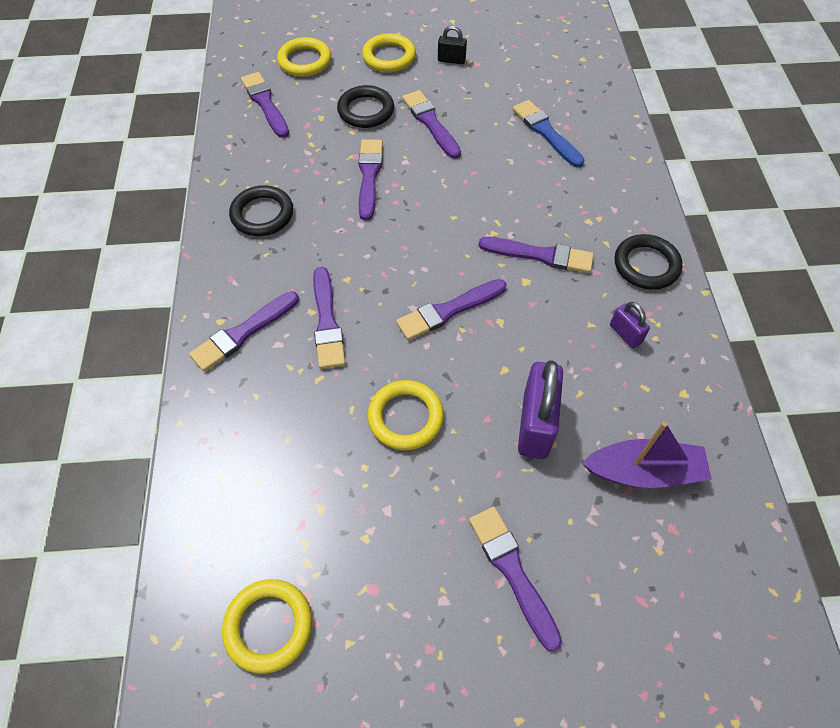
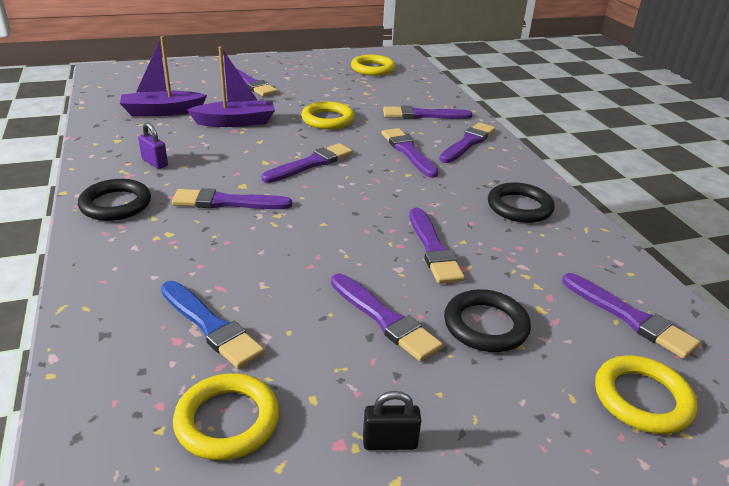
camera: 165 degrees right, 25 degrees down
yellow ring [362,33,416,72] -> yellow ring moved to [173,373,279,460]
purple padlock [518,360,563,459] -> purple boat [187,46,275,127]
none -> purple brush [383,105,472,119]

